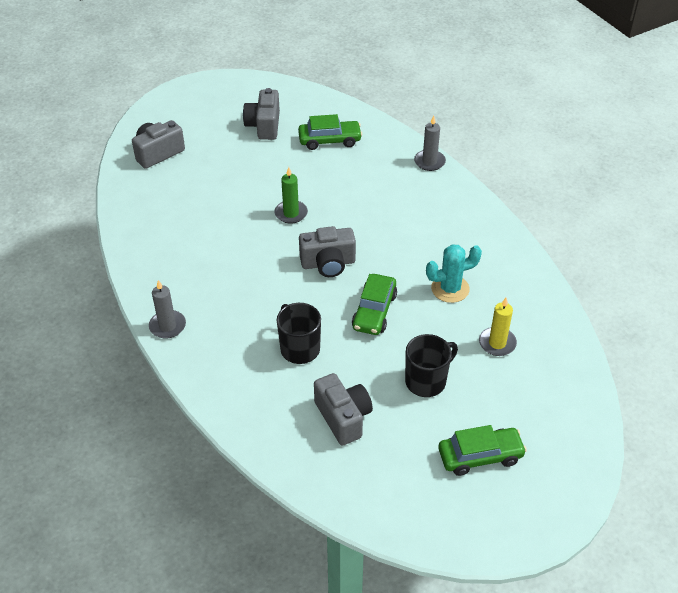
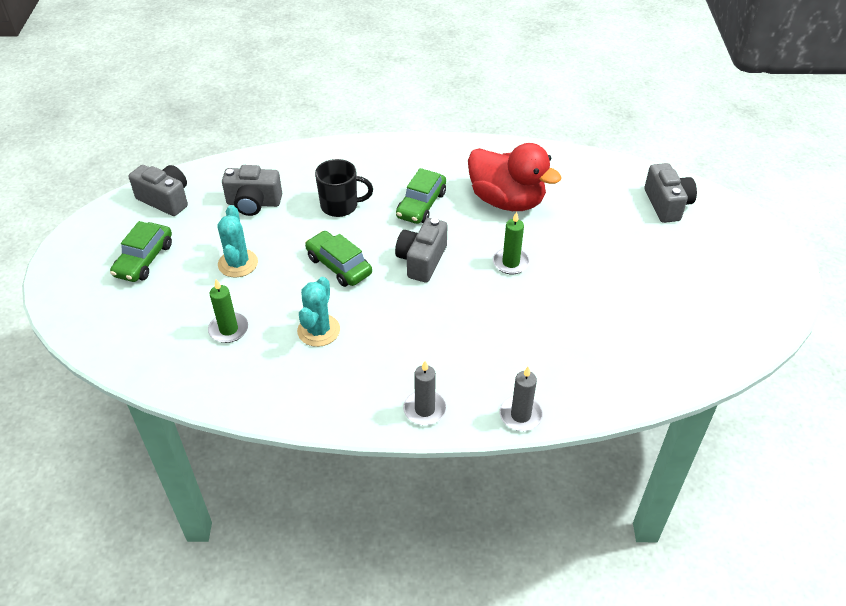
camera: 120 degrees right, 0 degrees up
grey candle [149,280,186,339] -> grey candle moved to [403,361,447,425]
grey camera [243,88,280,140] -> grey camera moved to [129,165,188,216]
green car [298,114,362,150] -> green car moved to [396,168,446,224]
black mug [405,334,458,397] -> turquoise cactus [217,205,258,277]
yellow candle [479,298,517,356] -> green candle [208,279,249,343]
none -> red duck [468,143,562,211]

